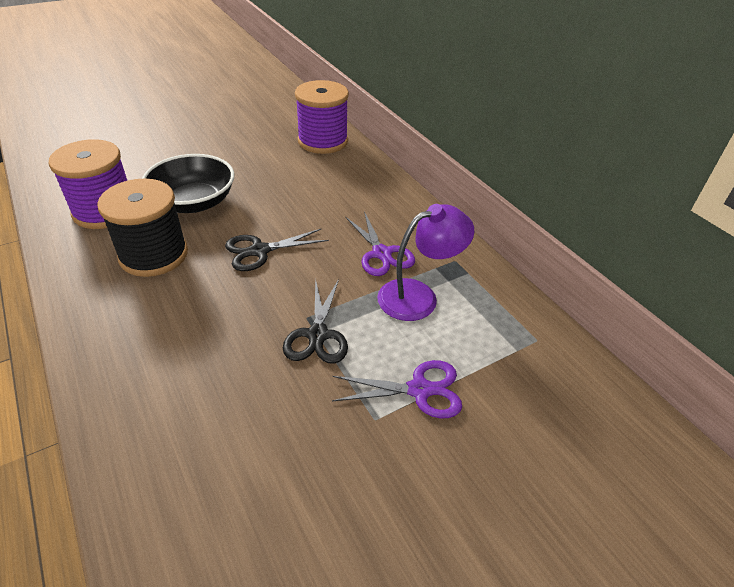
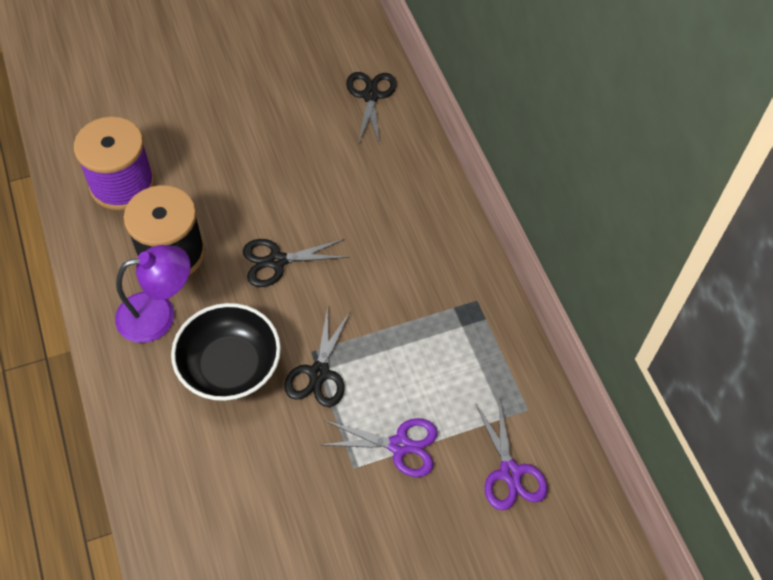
camera: 10 degrees right, 15 degrees up
black bowl [142,154,234,213] -> black bowl moved to [171,303,281,401]
purple spool [295,80,349,154] -> black scissors [346,72,397,145]
purple scissors [345,211,415,276] -> purple scissors moved to [475,397,548,510]
purple lamp [377,204,474,321] -> purple lamp moved to [115,245,191,343]

